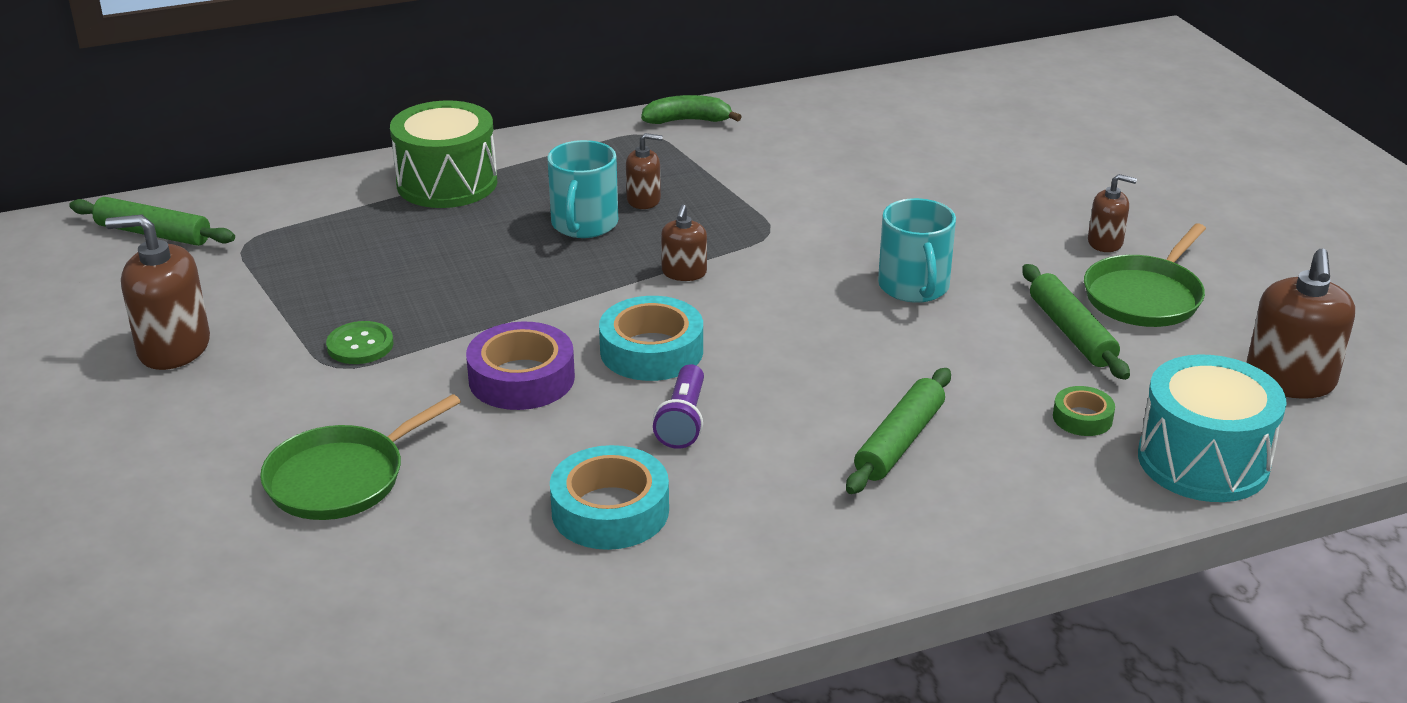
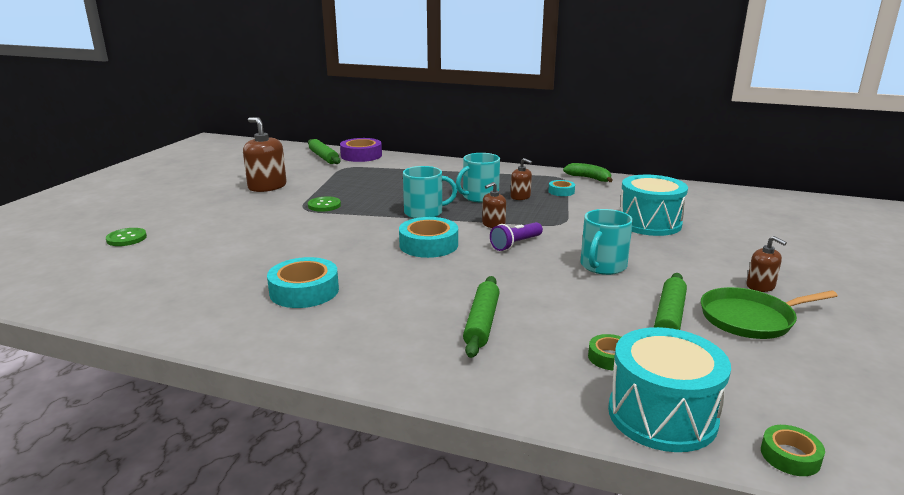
camera: 40 degrees right, 10 degrees down
green pan [260,394,461,520] -> none
green drum [390,100,498,208] -> none
purple tape [466,321,575,410] -> purple tape moved to [340,138,382,162]
purple flashlight [653,364,704,449] -> purple flashlight moved to [490,222,543,251]
green rolling pin [846,368,951,494] -> green rolling pin turned 60 degrees counterclockwise [463,276,500,358]
brown soap dispenser [1246,248,1355,399] -> none
none -> green button [106,228,147,246]
none -> turquoise mug [403,166,457,218]
none -> turquoise tape [548,180,575,196]
none -> turquoise drum [621,175,688,236]
none -> green tape [761,425,825,476]

